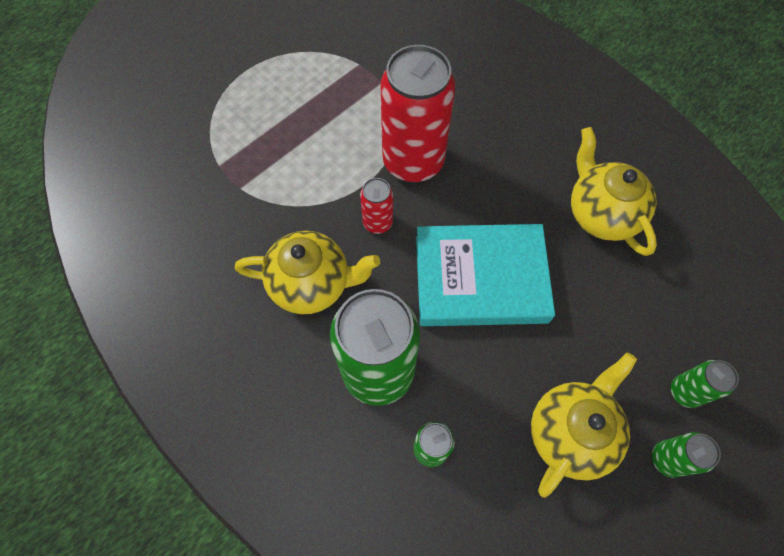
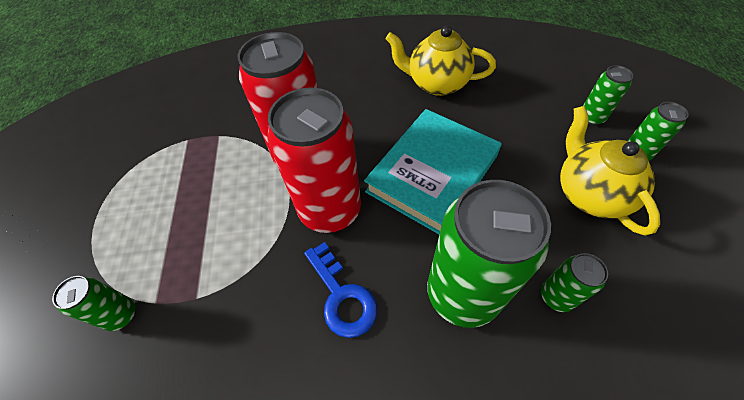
camera: 50 degrees left, 10 degrees down
yellow teapot [235,231,380,314] -> blue key [304,242,377,338]
red can [360,178,393,234] -> red can [268,87,361,233], size x2.14
none -> green can [52,276,136,331]

